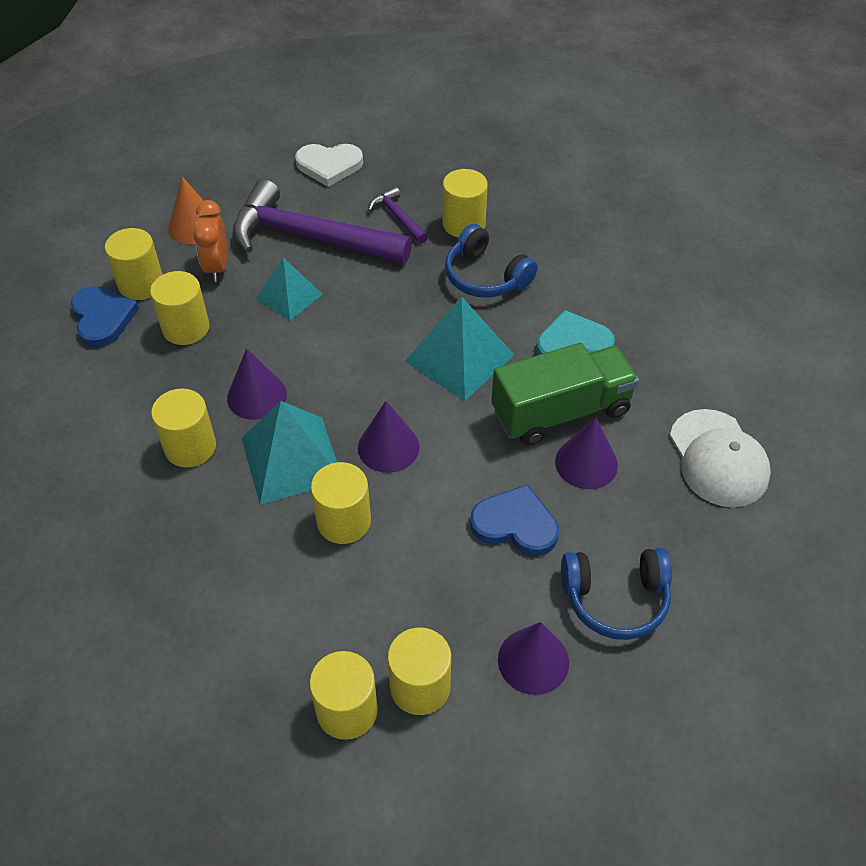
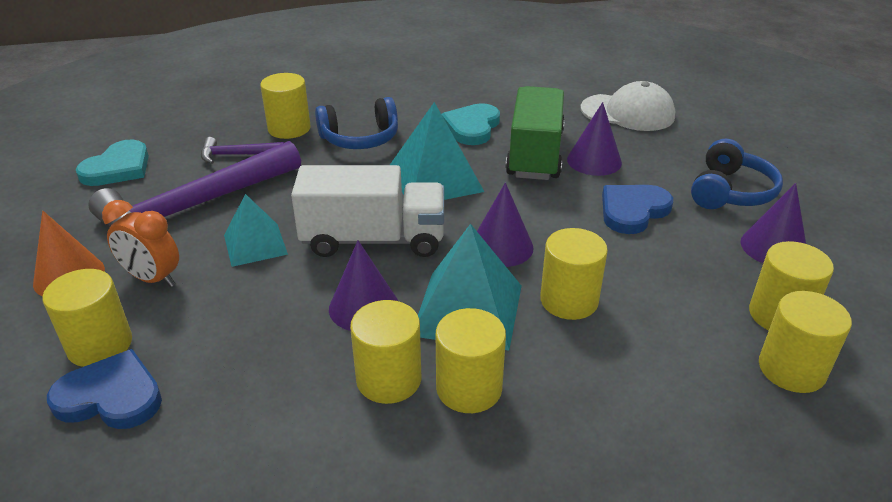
camera: 60 degrees left, 15 degrees down
yellow cylinder [150,271,209,345] -> yellow cylinder moved to [436,308,506,413]
white heart [295,144,363,187] -> turquoise heart [76,140,149,186]
none -> white truck [291,165,444,257]

